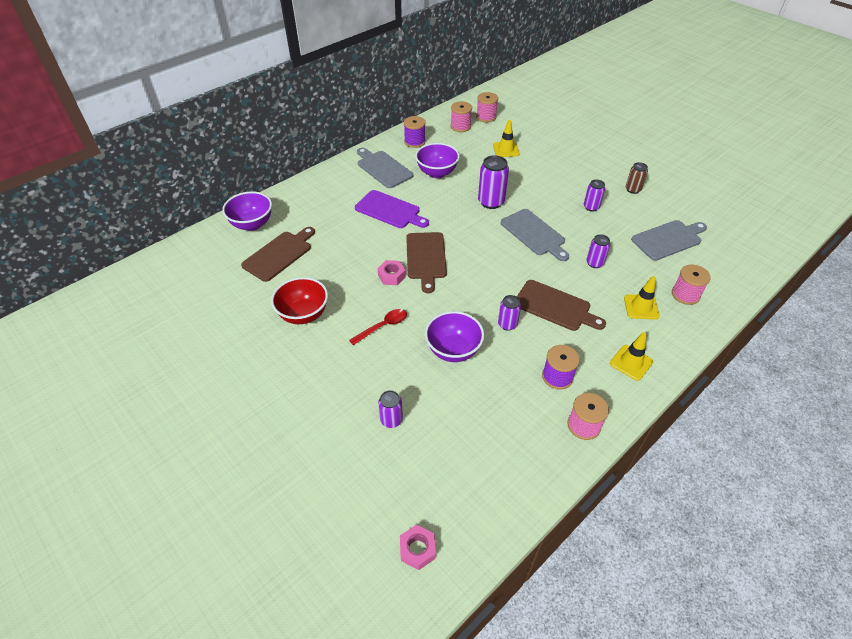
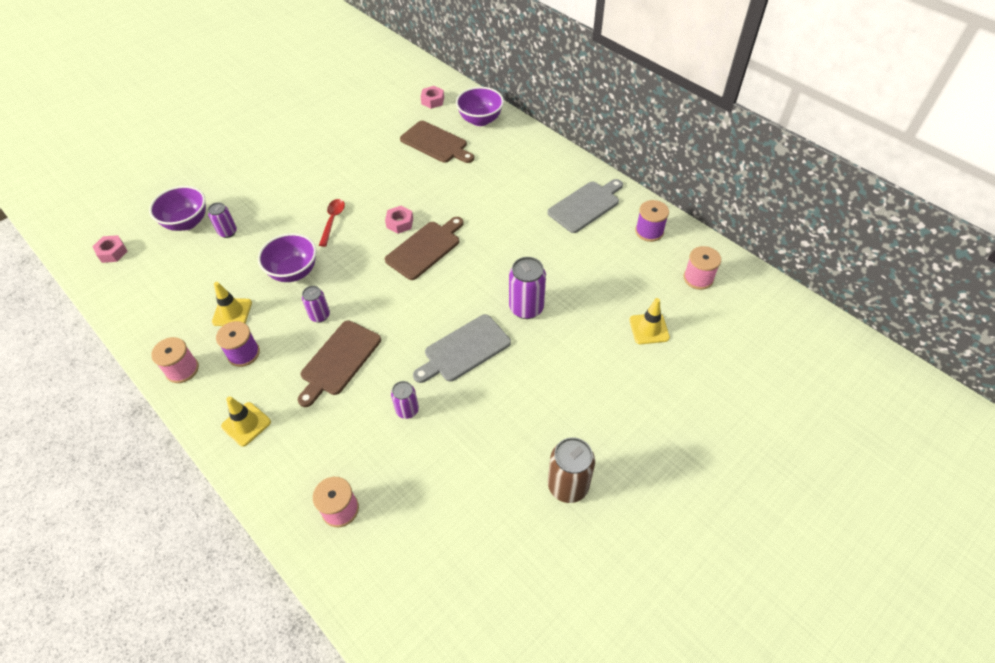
camera: 90 degrees right, 5 degrees up
red bowl [271,277,328,324] -> none
red spoon [349,309,407,345] -> red spoon turned 135 degrees counterclockwise [319,199,345,247]
purple cutting board [355,190,429,228] -> none
brown cutting board [406,232,447,293] -> brown cutting board turned 135 degrees clockwise [385,217,464,280]
purple bowl [415,143,460,178] -> purple bowl moved to [149,186,206,231]
pink spool [476,92,498,122] -> none
purple can [584,179,605,212] -> none
yellow traffic cone [624,276,660,320] -> yellow traffic cone moved to [212,282,252,326]
brown can [626,162,648,194] -> brown can [548,437,595,503], size x1.65
grey cutting board [631,220,707,261] -> none
none -> pink nut [420,86,444,109]

